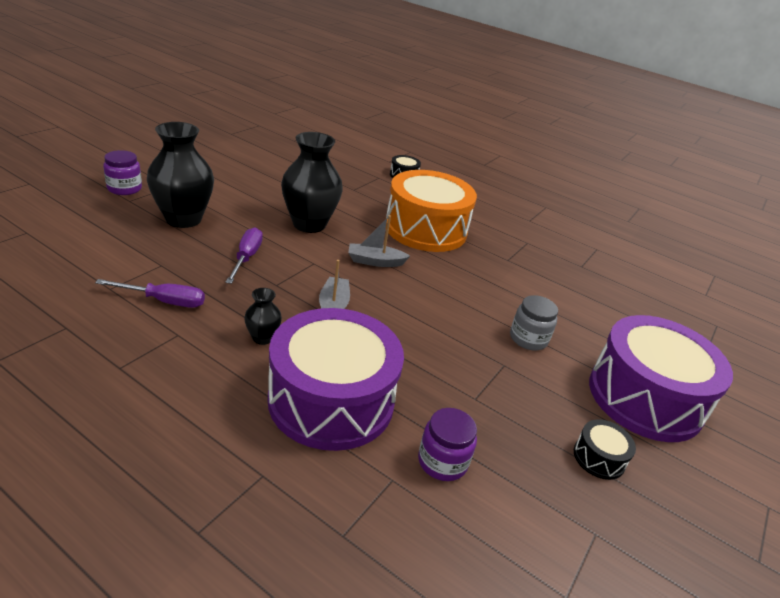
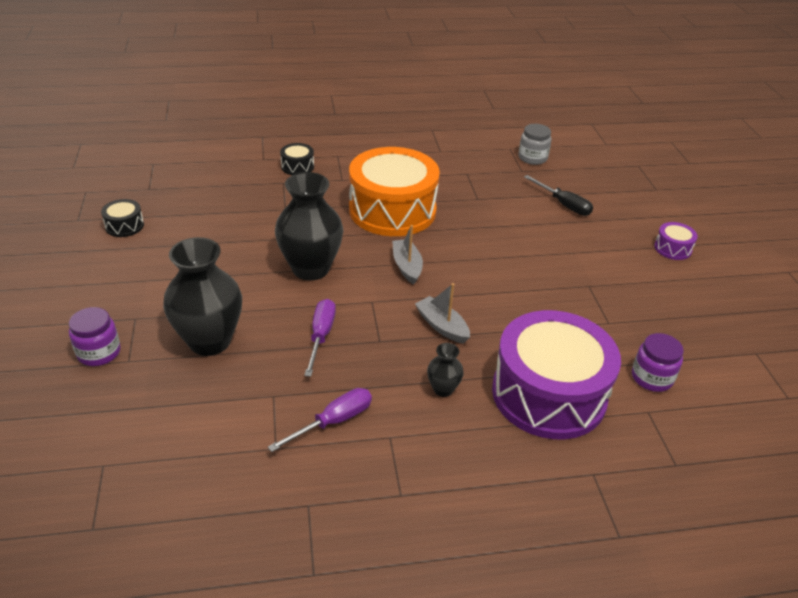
camera: 40 degrees left, 5 degrees up
purple screwdriver [225,227,263,284] -> purple screwdriver turned 45 degrees clockwise [304,299,336,377]
grey boat [348,215,410,267] -> grey boat turned 120 degrees clockwise [392,225,423,284]
grey jar [510,295,558,350] -> grey jar moved to [518,124,552,165]
black drum [574,419,636,480] -> black drum moved to [101,199,144,237]
purple drum [589,315,733,442] -> purple drum [654,222,698,260], size x0.40
none -> black screwdriver [524,175,593,216]

